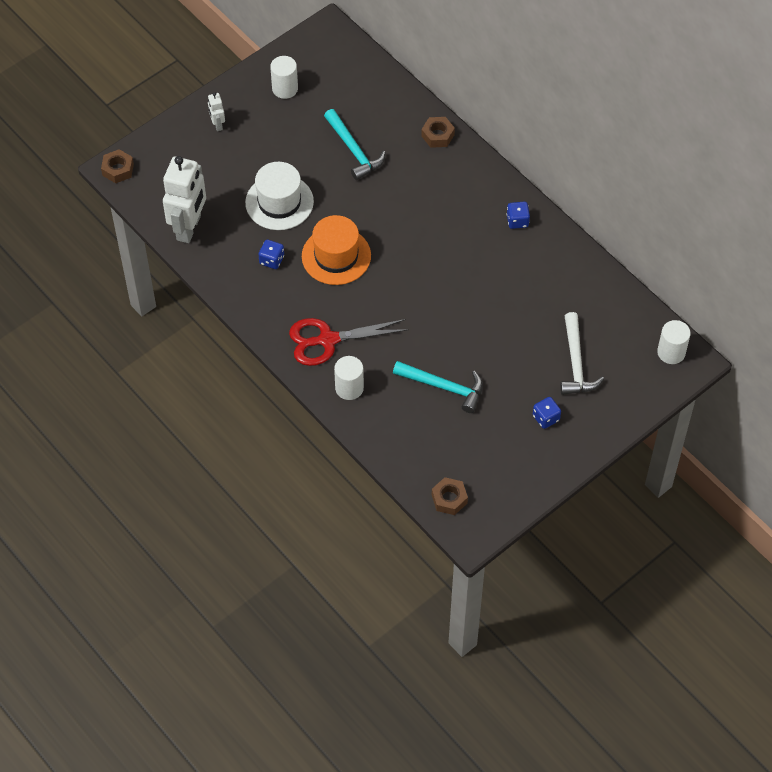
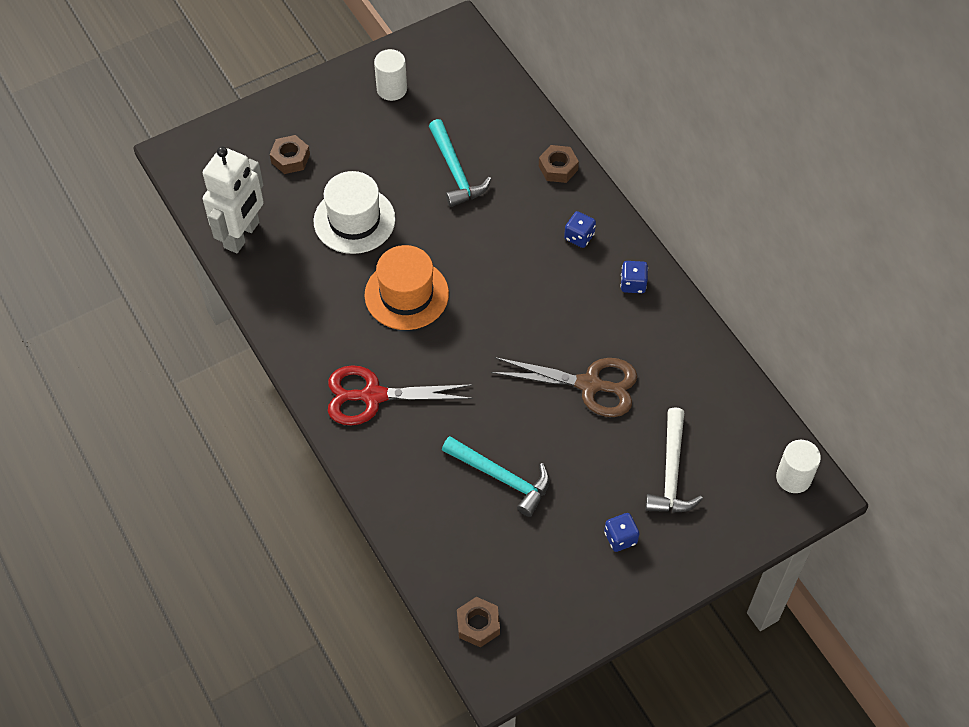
camera: 10 degrees right, 0 degrees up
brown nut [101,149,134,183] -> brown nut moved to [270,135,310,174]
white robot [208,92,225,131] -> none
blue dice [258,240,284,269] -> blue dice moved to [564,211,596,248]
white cylinder [334,356,364,400] -> none
none -> brown scissors [491,357,638,417]

